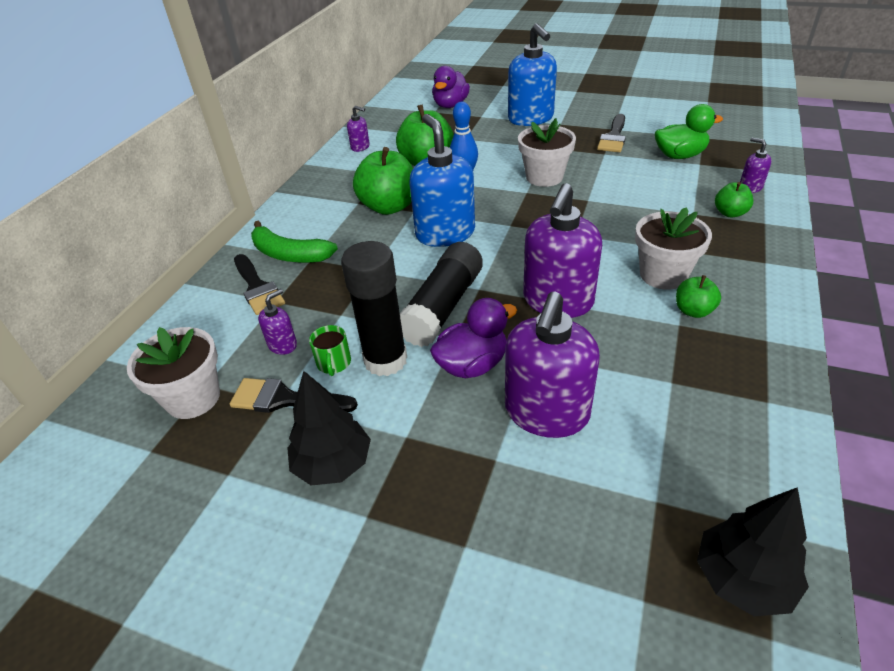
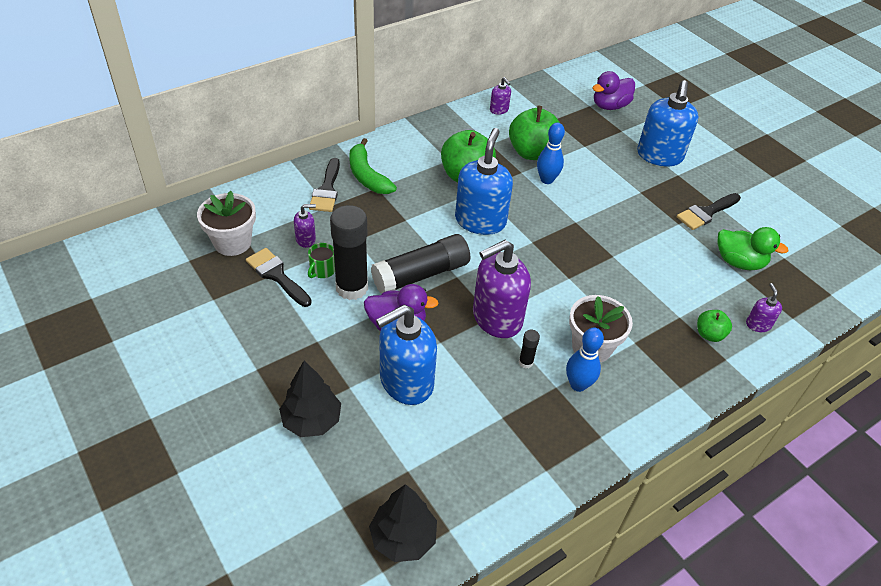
camera: 30 degrees right, 5 degrees up
black tree [287,371,371,486] -> black tree moved to [279,361,341,437]
purple soap dispenser [505,291,600,438] -> blue soap dispenser [376,305,437,405]
white flower pot [518,118,576,187] -> none
green apple [676,275,721,318] -> blue bowling pin [566,328,604,392]
none -> black glue stick [519,330,540,368]

